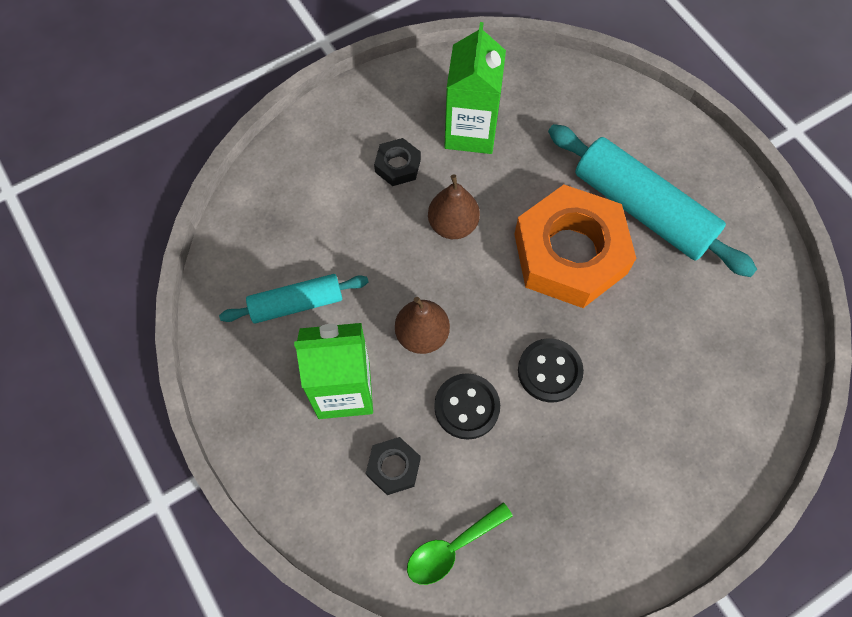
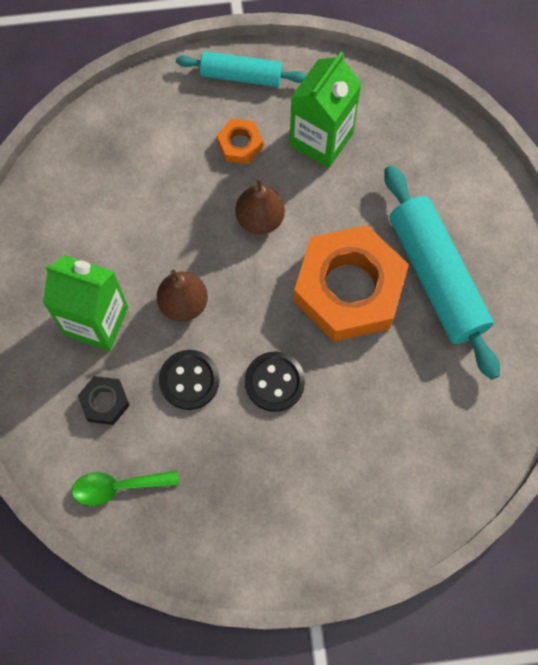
camera: 25 degrees right, 5 degrees up
turquoise rolling pin [219,274,369,323] -> turquoise rolling pin moved to [176,51,307,87]
black nut [374,138,421,186] -> orange nut [217,119,263,164]

